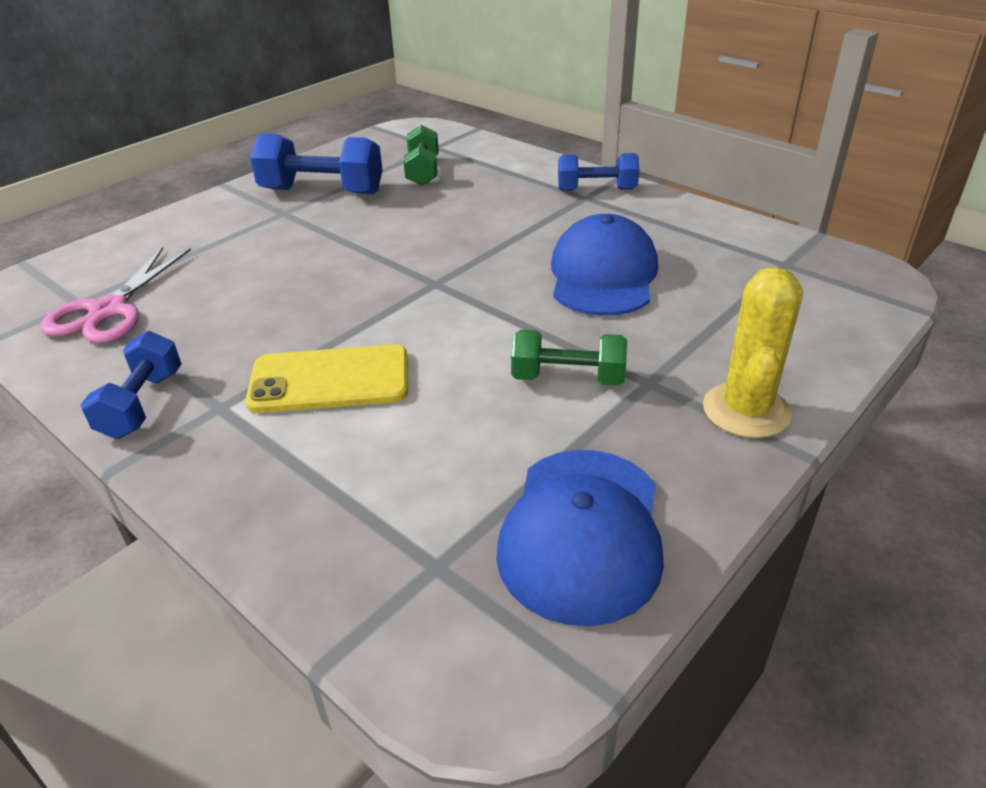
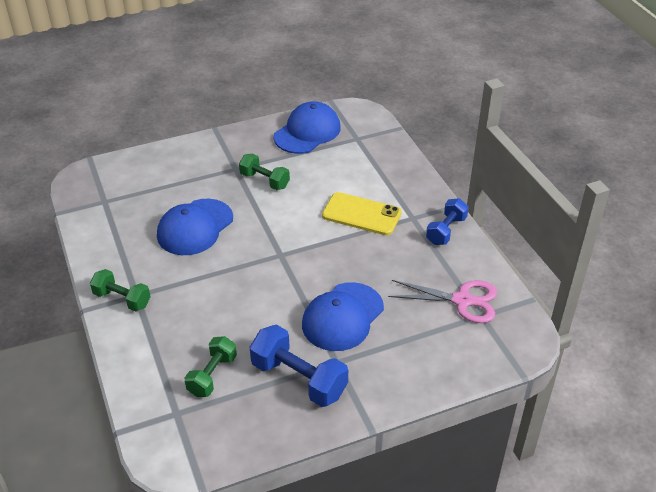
camera: 155 degrees left, 5 degrees up
pink scissors [40,247,191,344] -> pink scissors turned 60 degrees clockwise [388,280,497,323]
blue dumbbell [558,153,639,191] -> green dumbbell [90,269,151,312]
yellow cactus [703,267,803,438] -> none
none -> blue cap [302,282,384,351]

